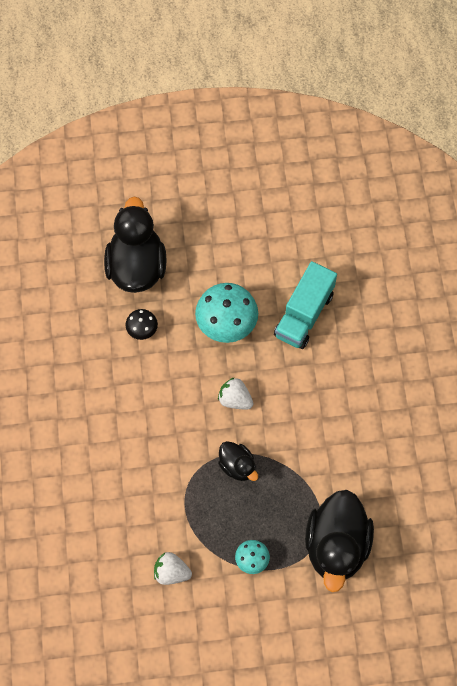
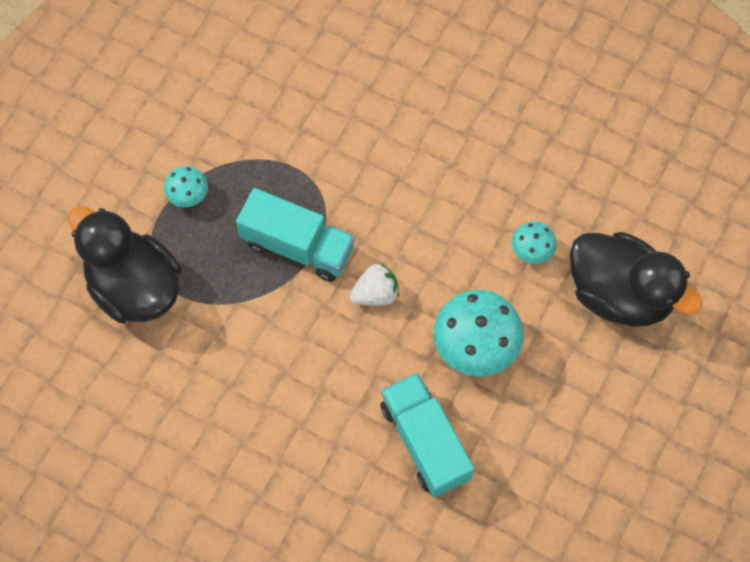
camera: 125 degrees right, 0 degrees up
black mushroom [125,309,158,340] -> turquoise mushroom [512,221,556,264]
white strawberry [154,552,192,585] -> none
black duck [218,441,258,481] -> turquoise truck [236,188,355,282]

